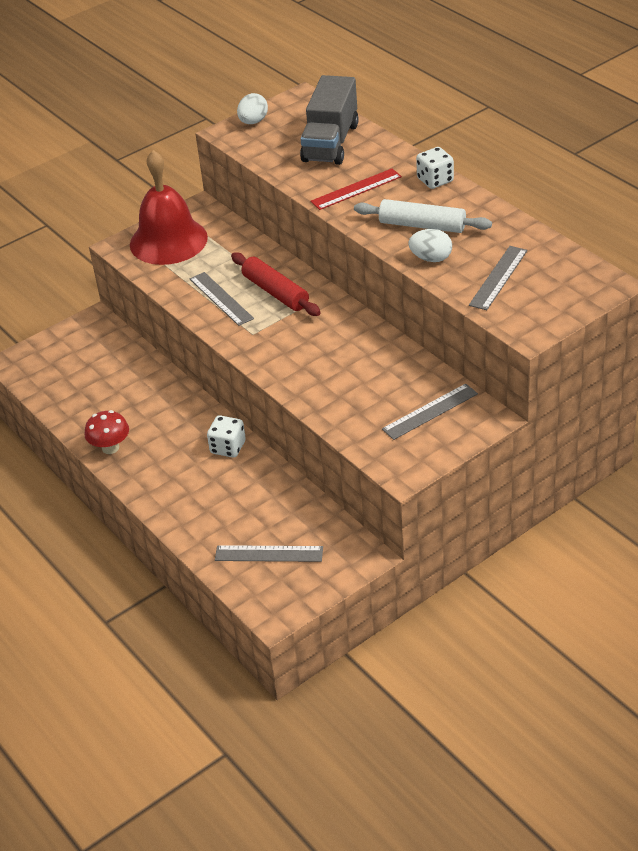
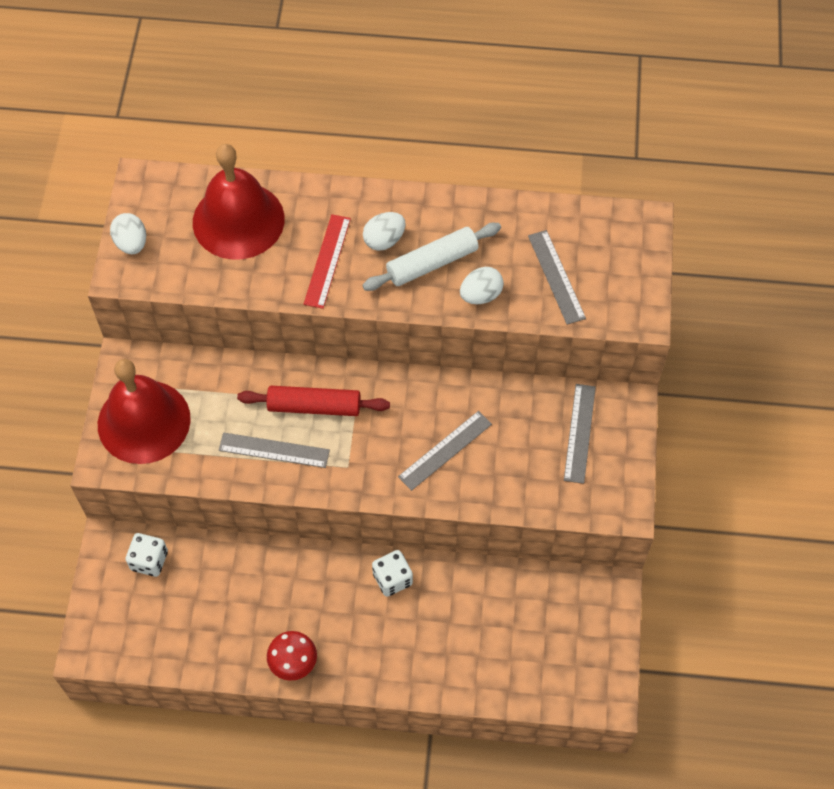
camera: 50 degrees left, 20 degrees up
grey ruler [215,545,323,562] -> grey ruler moved to [398,411,492,491]
grey truck [300,75,359,165] -> red bell [193,144,285,260]
white dice [416,147,454,189] -> white dice moved to [125,533,168,577]
none -> white egg [363,212,405,251]

